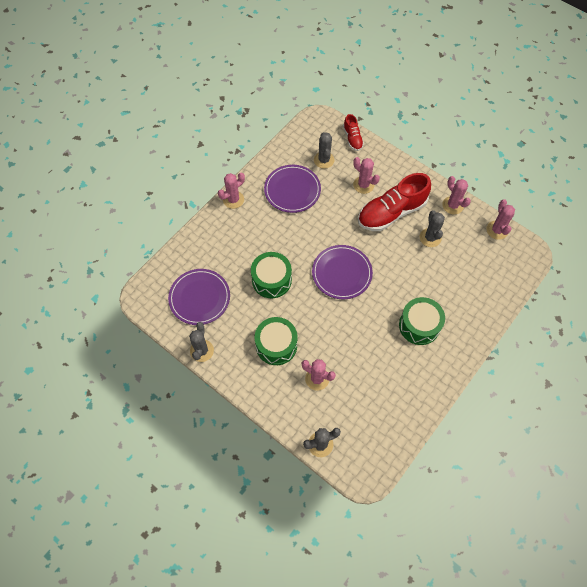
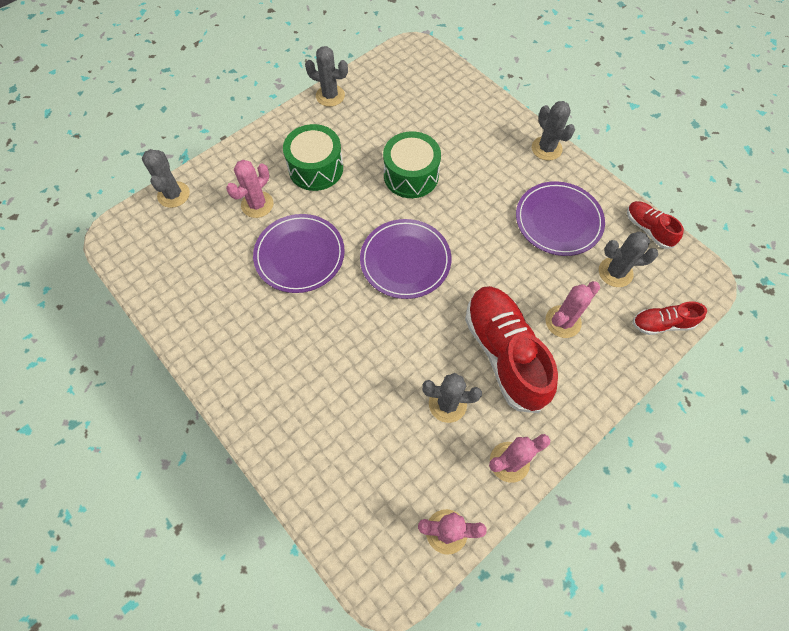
camera: 100 degrees right, 0 degrees up
purple plate [168,269,230,325] -> purple plate moved to [253,214,345,293]
pink cactus [218,173,245,209] -> grey cactus [532,101,575,161]
green drum [399,297,445,345] -> none
none -> red shoe [627,201,684,249]

